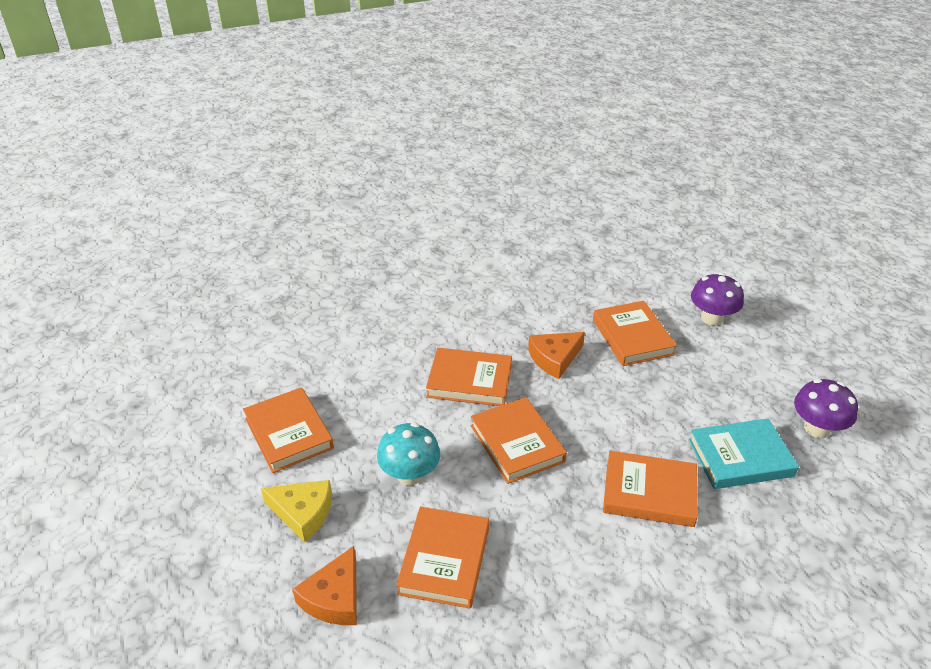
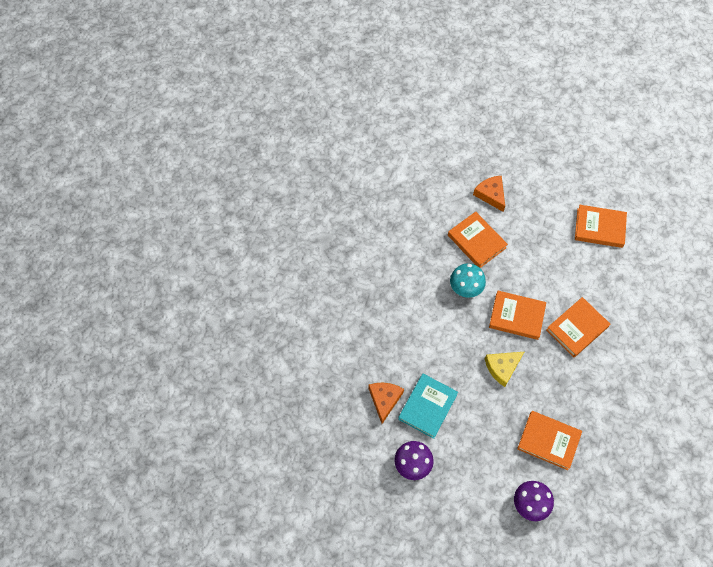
camera: 130 degrees right, 25 degrees up
yellow cheese [261,480,332,542] -> yellow cheese moved to [485,352,524,387]
turquoise mushroom [377,423,440,486] -> turquoise mushroom moved to [450,263,486,298]
orange cheese [528,332,585,379] -> orange cheese moved to [368,383,404,424]
orange book [603,451,698,527] -> none

